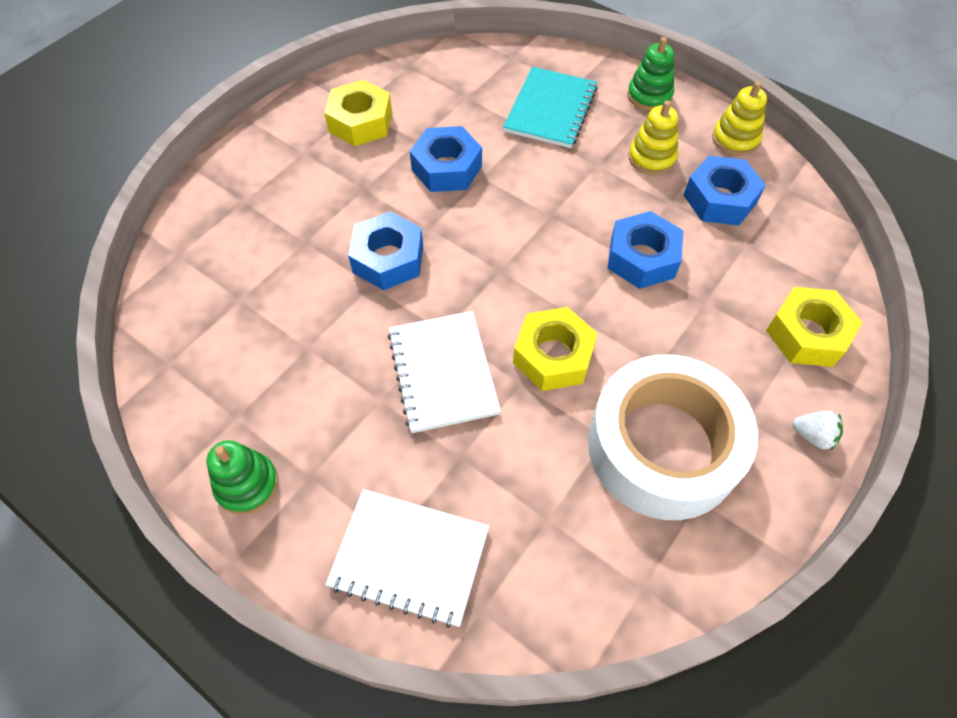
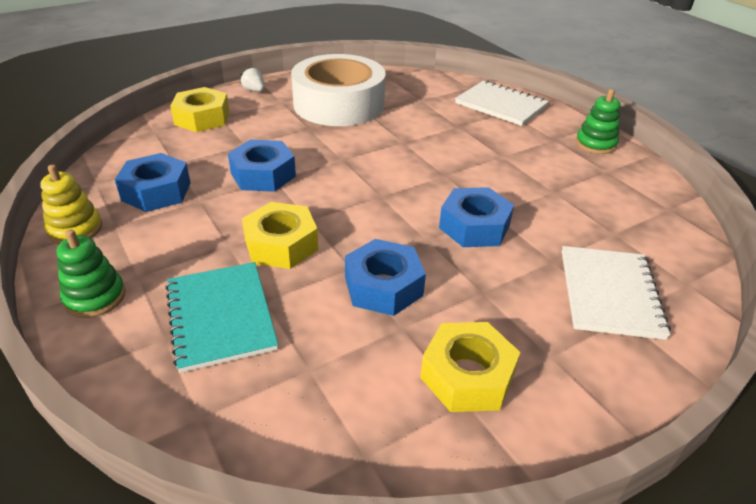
camera: 160 degrees left, 20 degrees down
white notebook [388,311,501,433] -> white notebook moved to [562,246,671,340]
turquoise notebook [503,67,598,148] -> turquoise notebook turned 60 degrees counterclockwise [165,262,278,373]
yellow nut [513,307,598,391] -> yellow nut moved to [242,202,318,269]
yellow stacking toy [628,100,678,175] -> none

